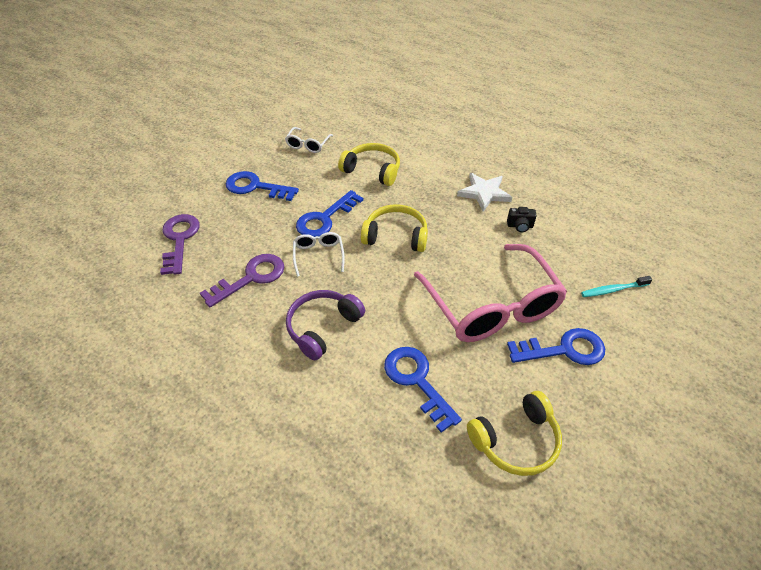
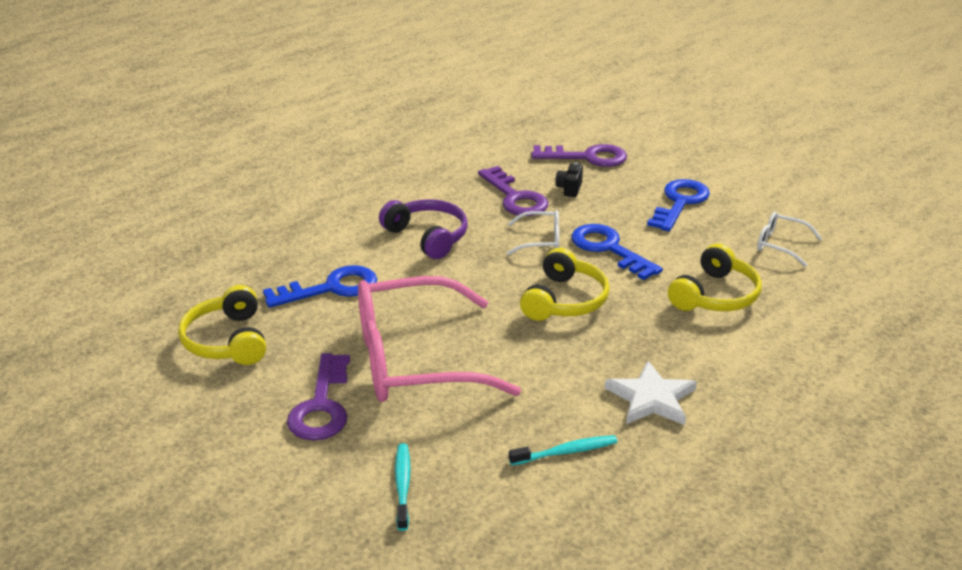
camera: 100 degrees right, 15 degrees down
black camera [507,207,536,232] -> black camera moved to [555,162,583,197]
blue key [507,328,605,365] -> purple key [287,353,350,441]
none -> turquoise toothbrush [509,435,618,465]

